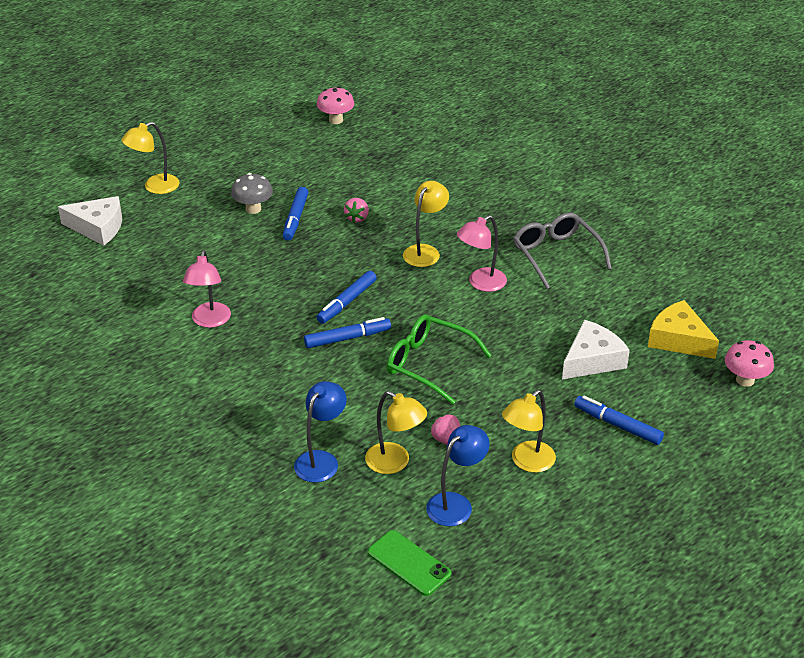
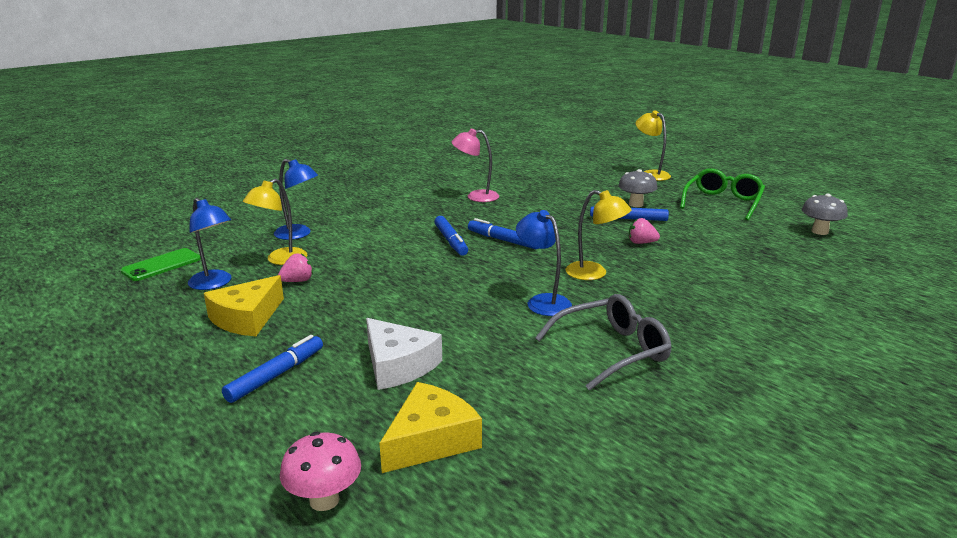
camera: 90 degrees right, 15 degrees down
white cheese [58,196,122,245] -> none
pink mushroom [317,87,354,124] -> grey mushroom [802,193,848,235]
green glasses [387,314,492,404] -> green glasses moved to [680,168,765,220]
pink lamp [457,215,507,292] -> blue lamp [516,210,572,316]
yellow lamp [502,390,556,473] -> yellow cheese [204,275,284,336]

